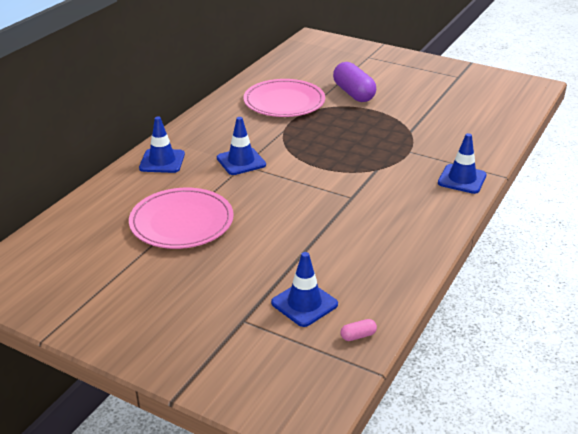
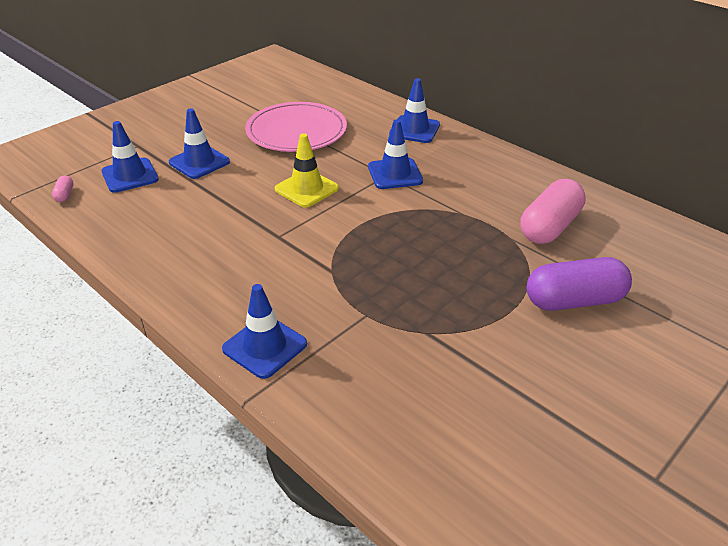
camera: 105 degrees right, 5 degrees up
pink plate [243,79,325,117] -> pink capsule [521,179,586,244]
none -> blue traffic cone [169,108,230,179]
none -> yellow traffic cone [275,133,339,208]

